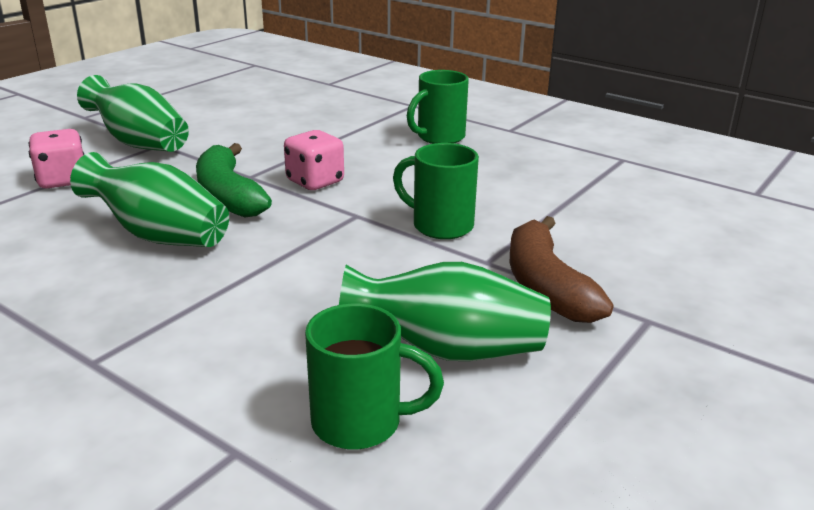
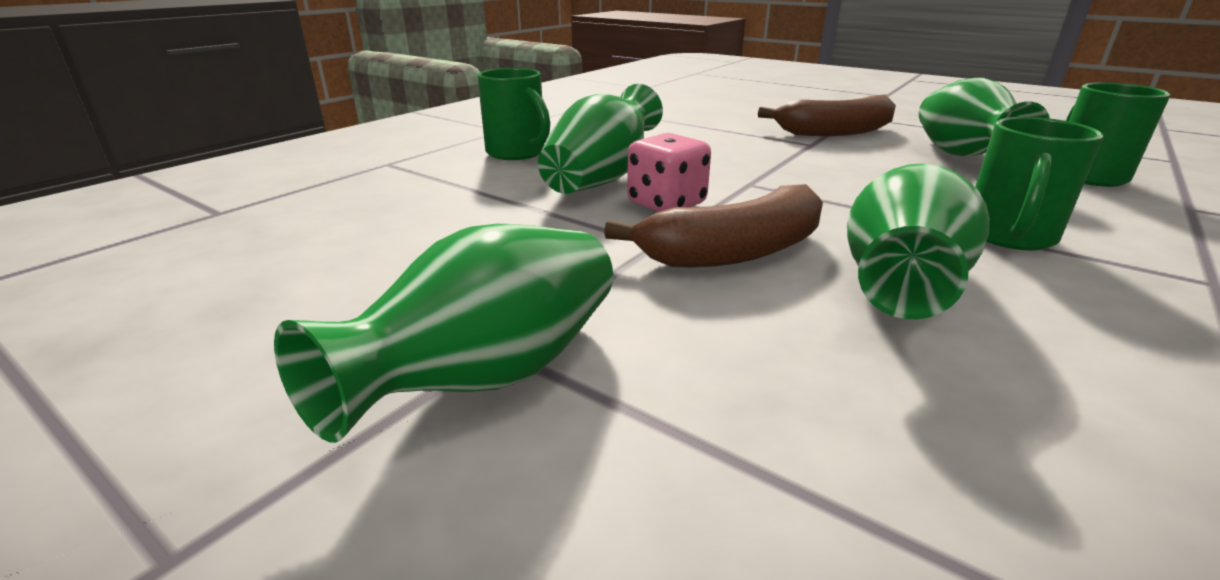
camera: 90 degrees left, 0 degrees up
pink dice [28,129,84,189] -> none
green banana [196,143,272,217] -> brown banana [604,184,823,268]
green mug [393,143,479,239] -> green mug moved to [975,117,1103,250]
none -> green vase [538,84,663,194]

